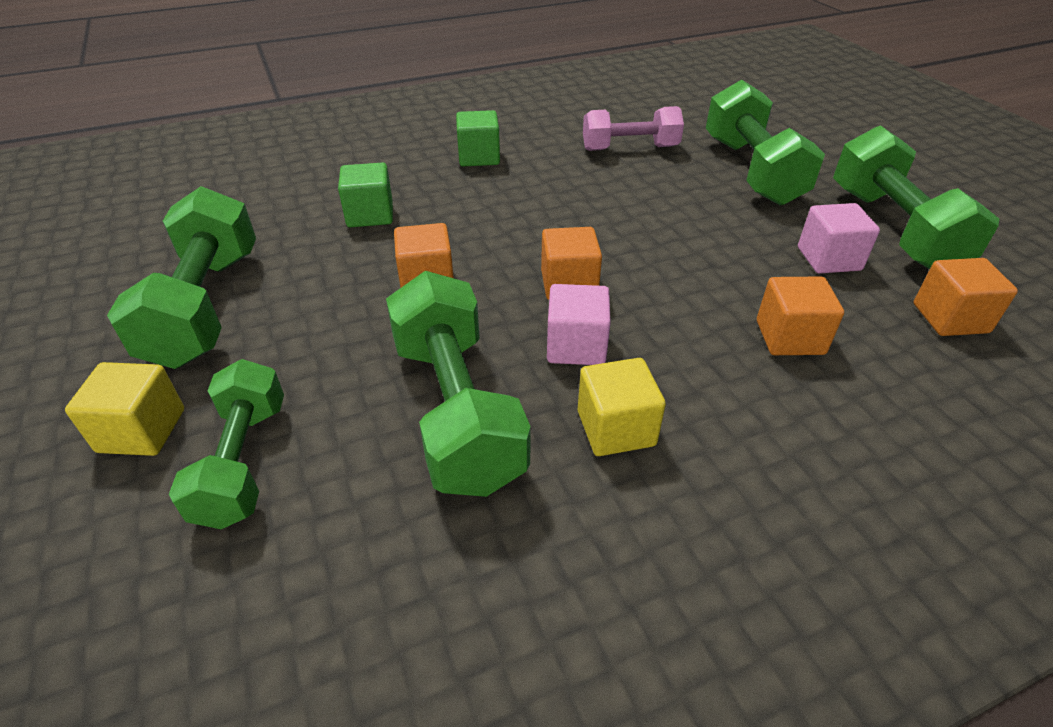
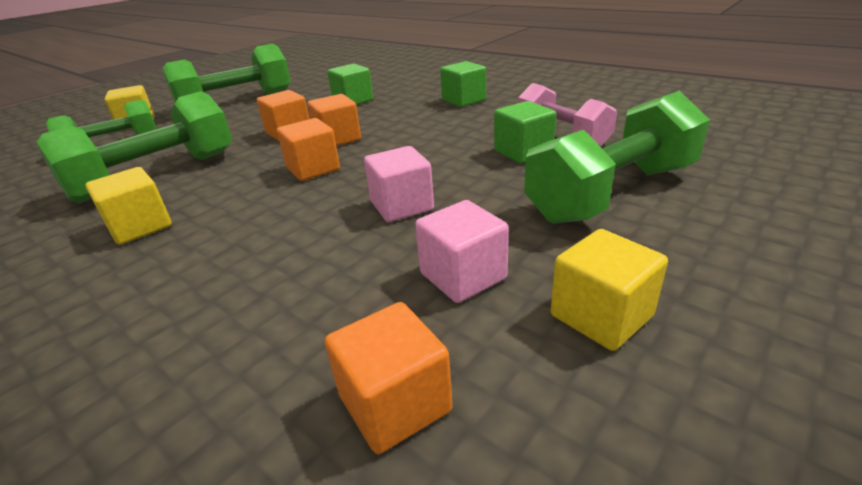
camera: 65 degrees right, 10 degrees down
pink cube [547,284,611,365] -> pink cube moved to [364,146,434,222]
orange cube [757,276,844,355] -> orange cube moved to [307,94,361,146]
green dumbbell [833,125,999,269] -> yellow cube [551,229,668,351]
none -> green cube [494,101,557,163]

